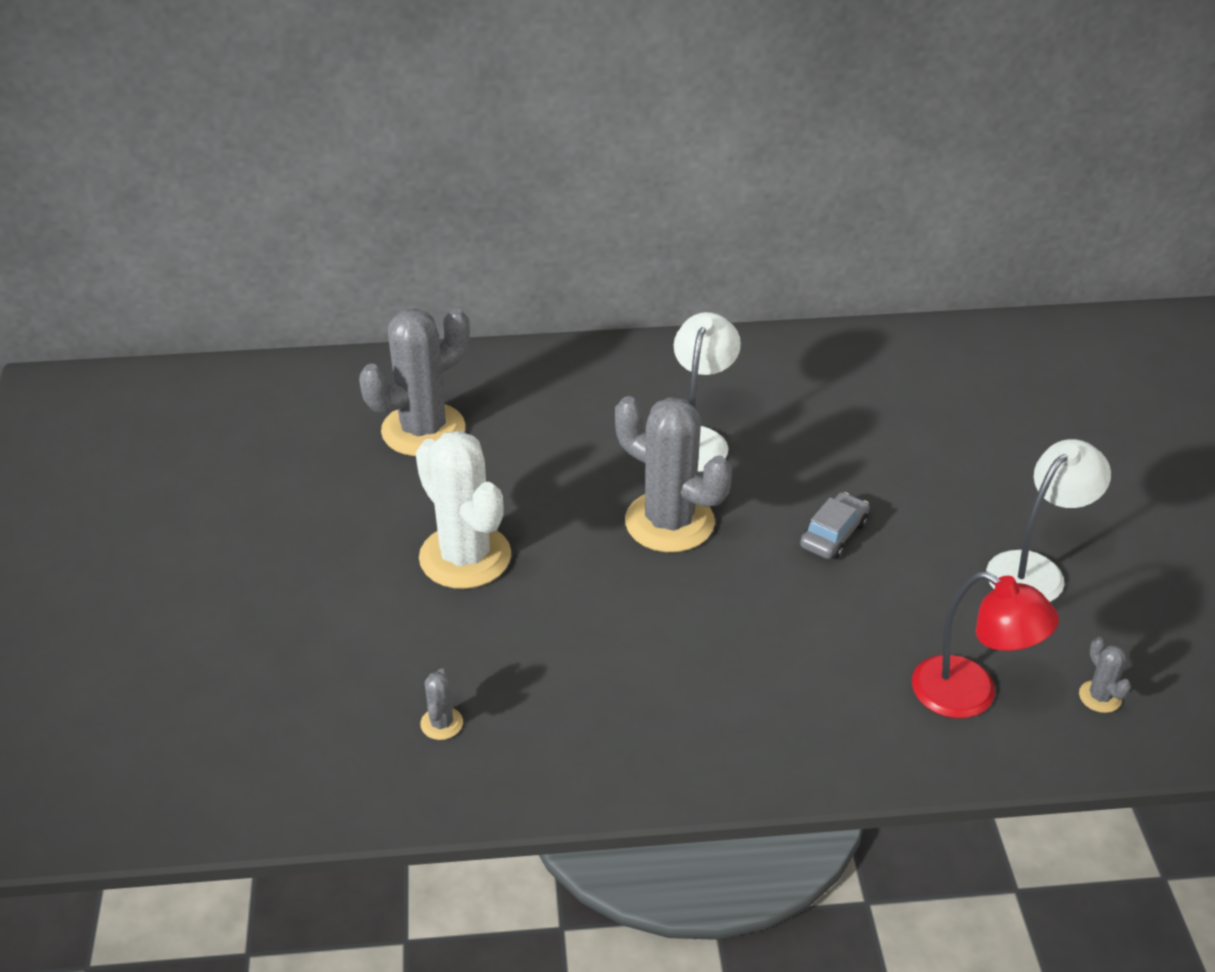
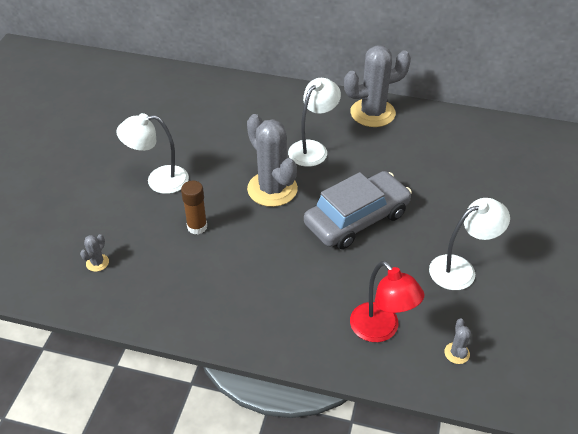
camera: 20 degrees right, 5 degrees up
grey cactus [359,308,470,456] -> grey cactus moved to [344,46,411,127]
white cactus [416,431,511,589] -> white lamp [116,113,189,194]
grey car [800,492,870,559] -> grey car [304,171,412,249], size x2.15
none -> brown glue stick [181,180,207,234]

